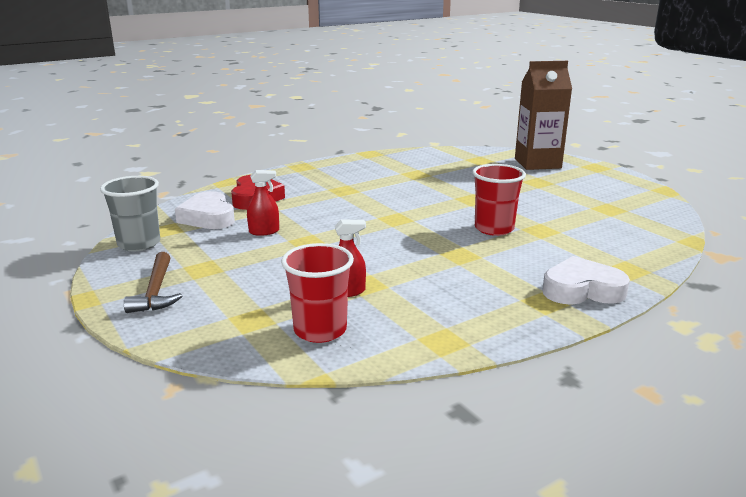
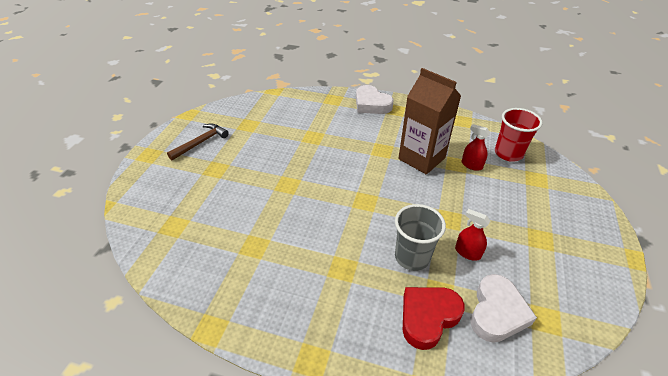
camera: 130 degrees left, 20 degrees up
grey cup [100,176,160,251] -> grey cup moved to [395,204,446,271]
brown hammer [124,252,182,313] -> brown hammer moved to [167,123,229,160]
red cup [472,164,526,236] -> none
brown carton [515,61,572,170] -> brown carton moved to [398,68,461,175]

